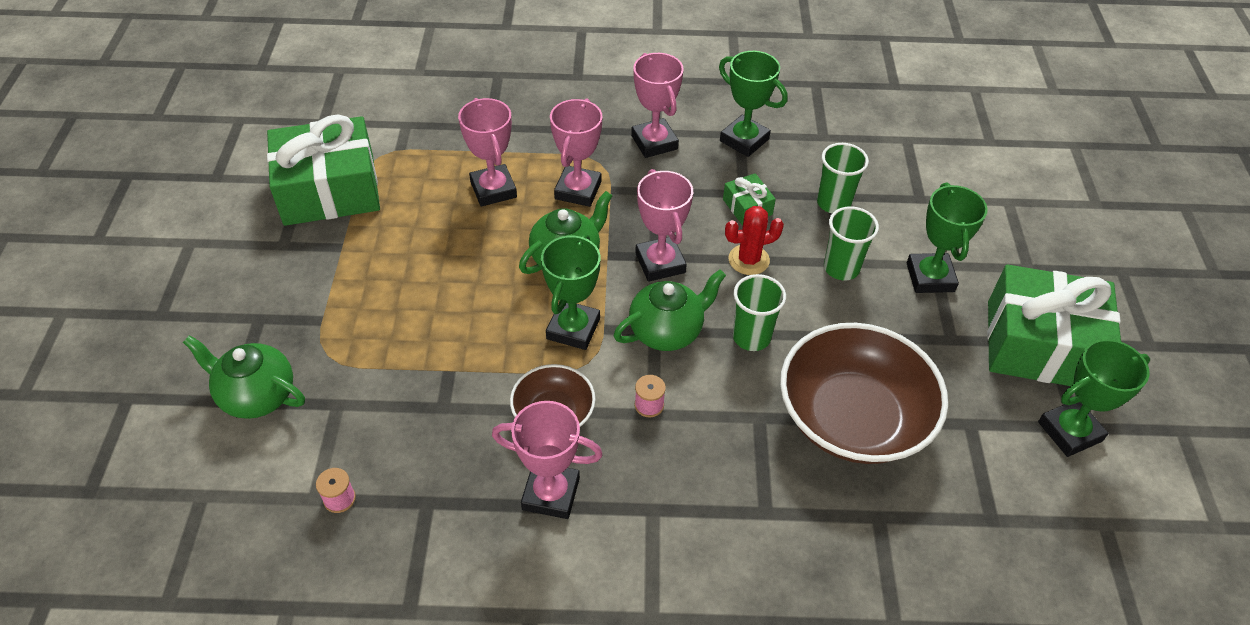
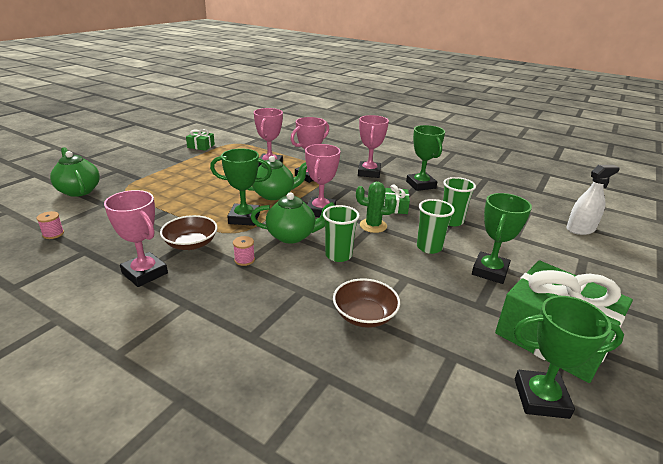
camera: 30 degrees right, 20 degrees down
green gift [267,115,380,226] -> green gift [186,129,215,151], size x0.43
green trophy [541,233,601,350] -> green trophy turned 45 degrees clockwise [210,148,272,226]
red cactus [725,206,784,275] -> green cactus [356,182,397,233]
brown bowl [780,323,948,464] -> brown bowl [333,278,400,328], size x0.52
none -> white spray bottle [567,165,620,235]

